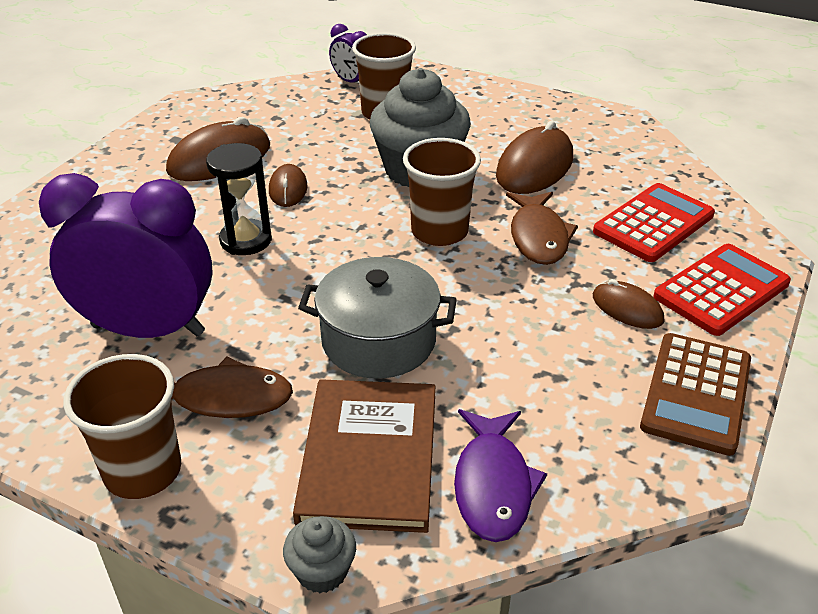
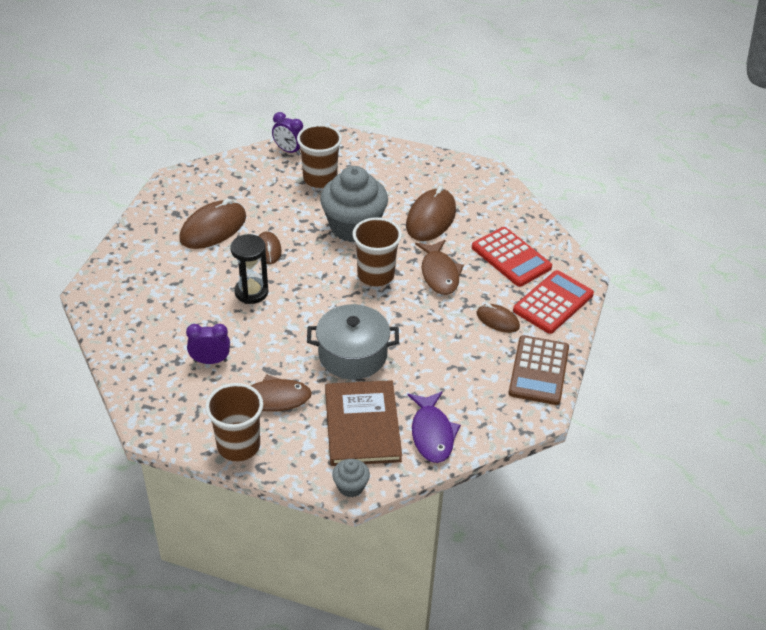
camera: 10 degrees left, 5 degrees up
purple clock [39,173,213,338] -> purple clock [186,324,230,364], size x0.47
red calculator [593,183,715,262] -> red calculator turned 105 degrees clockwise [472,227,552,287]

